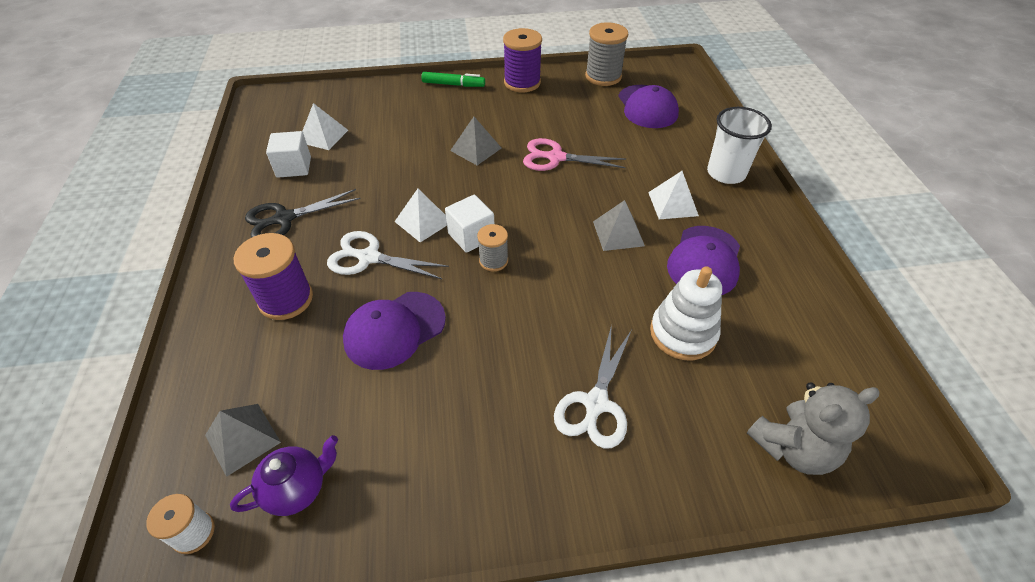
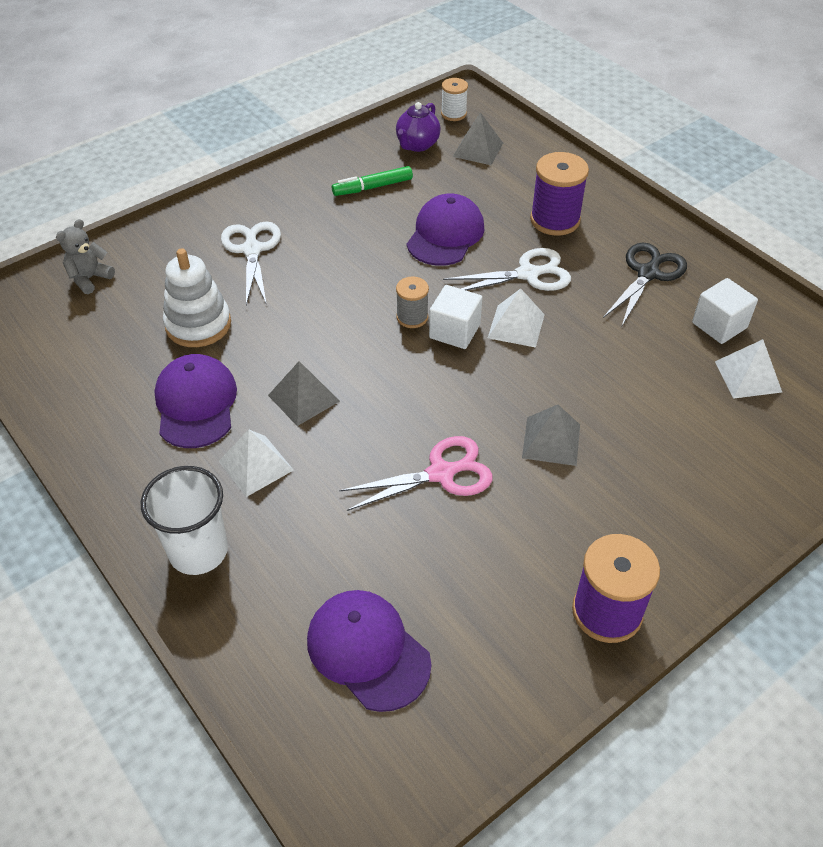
camera: 150 degrees right, 0 degrees up
green marker [421,72,485,87] -> green marker moved to [332,166,413,196]
grey spool [585,22,628,86] -> none
grey teddy bear [747,382,880,475] -> grey teddy bear [56,219,115,294], size x0.65

